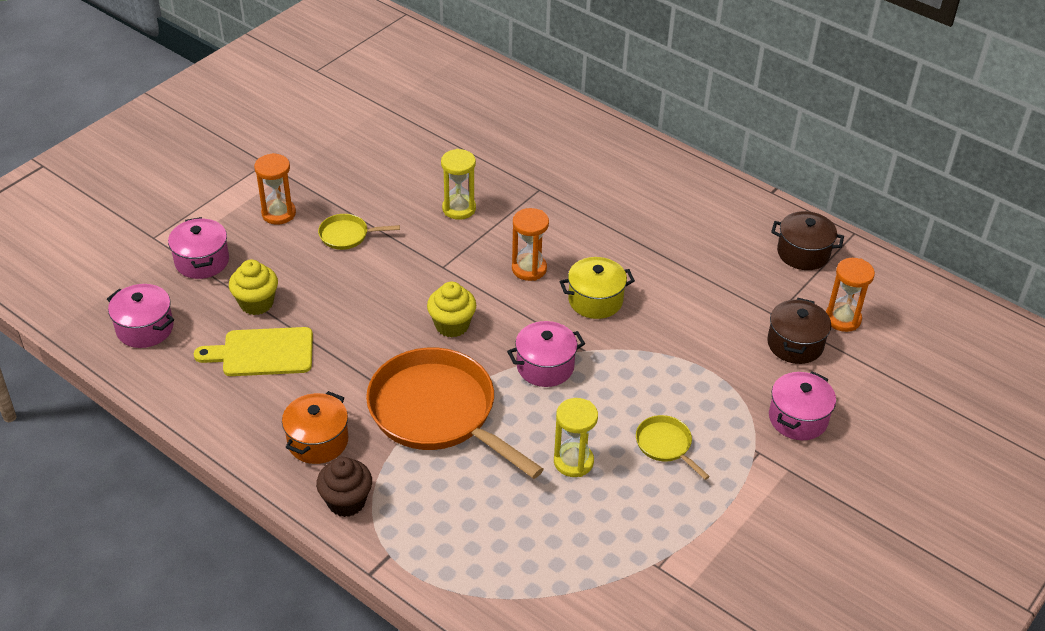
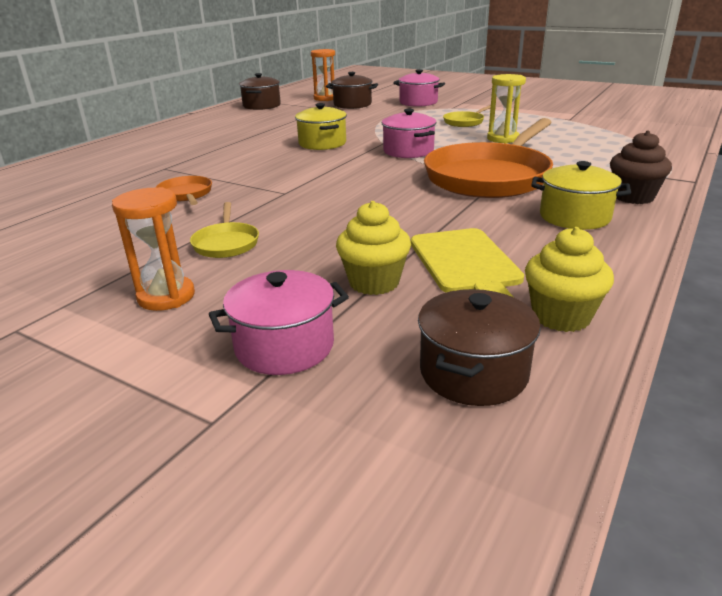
camera: 95 degrees left, 15 degrees down
pink pot [107,284,174,348] -> brown pot [418,289,541,406]
orange pot [282,391,348,464] -> yellow pot [531,161,631,230]
yellow cupcake [427,282,476,337] -> yellow cupcake moved to [525,227,614,332]
yellow hourglass [441,149,476,220] -> orange pan [156,176,212,205]
orange hourglass [512,208,549,281] -> none

